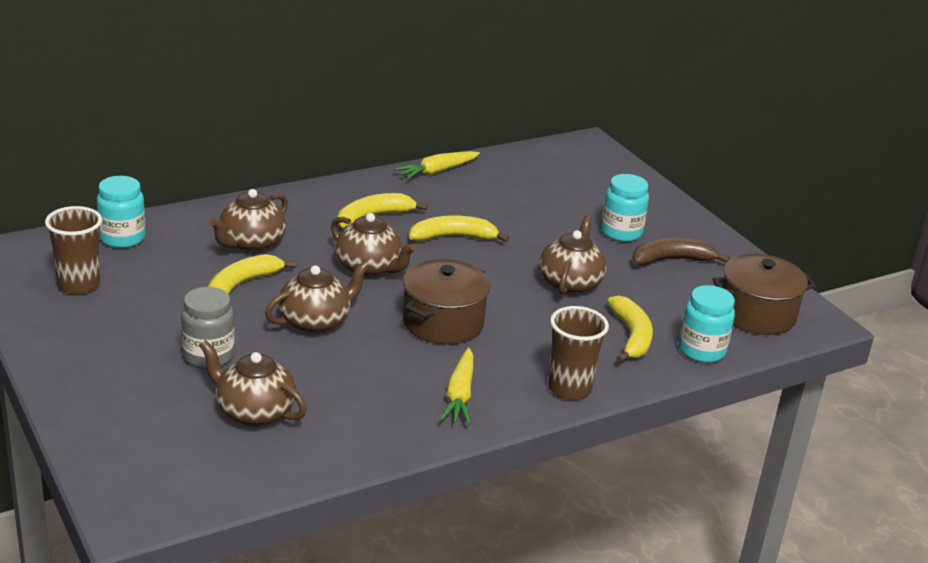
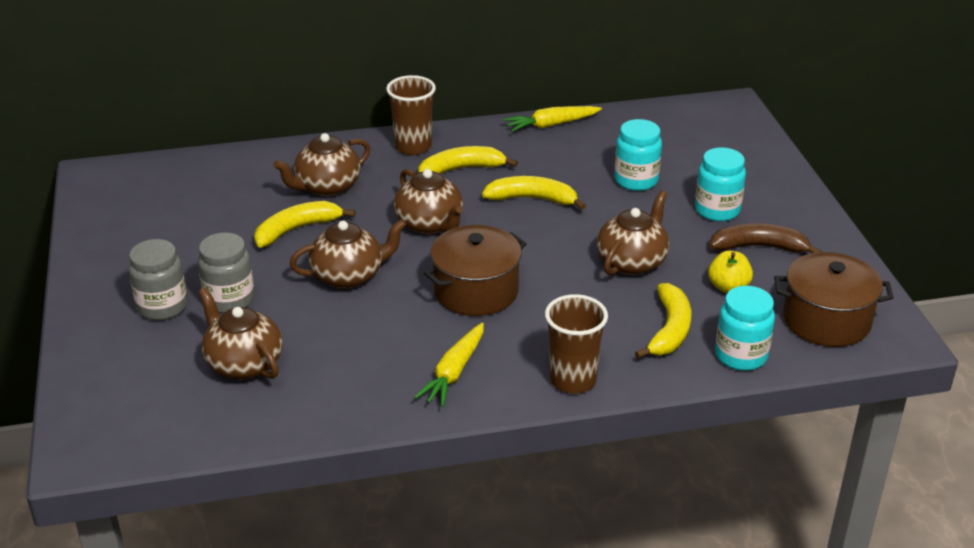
camera: 20 degrees right, 5 degrees up
brown cup [45,206,102,295] -> brown cup moved to [386,75,436,155]
turquoise jar [97,176,146,248] -> turquoise jar moved to [614,119,662,191]
none -> grey jar [129,239,188,320]
none -> yellow apple [708,251,753,293]

